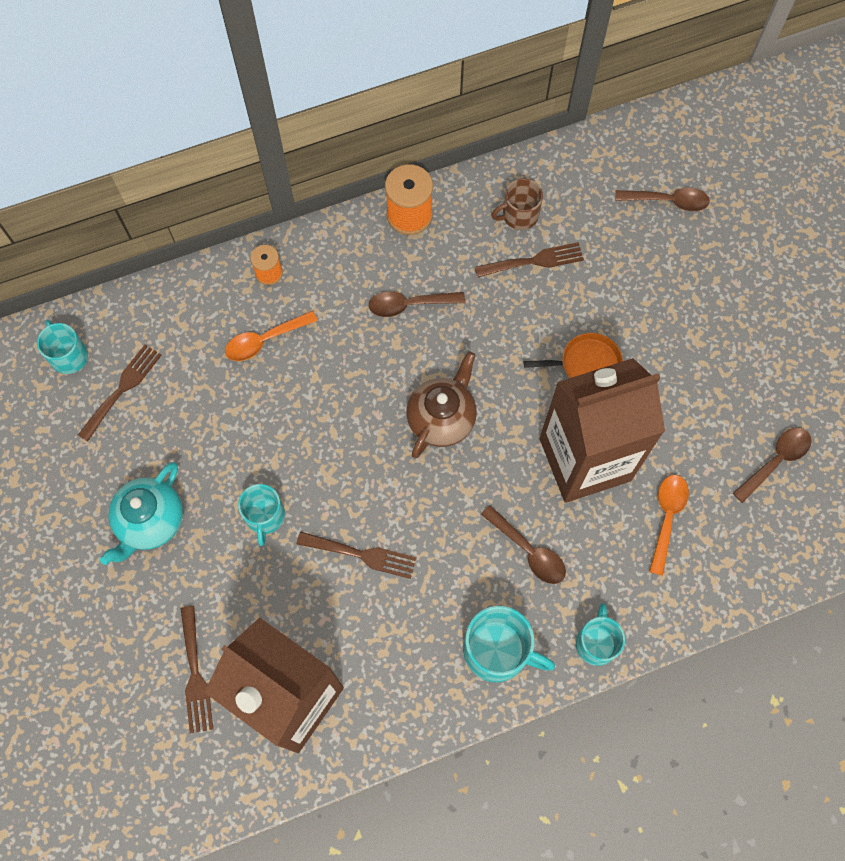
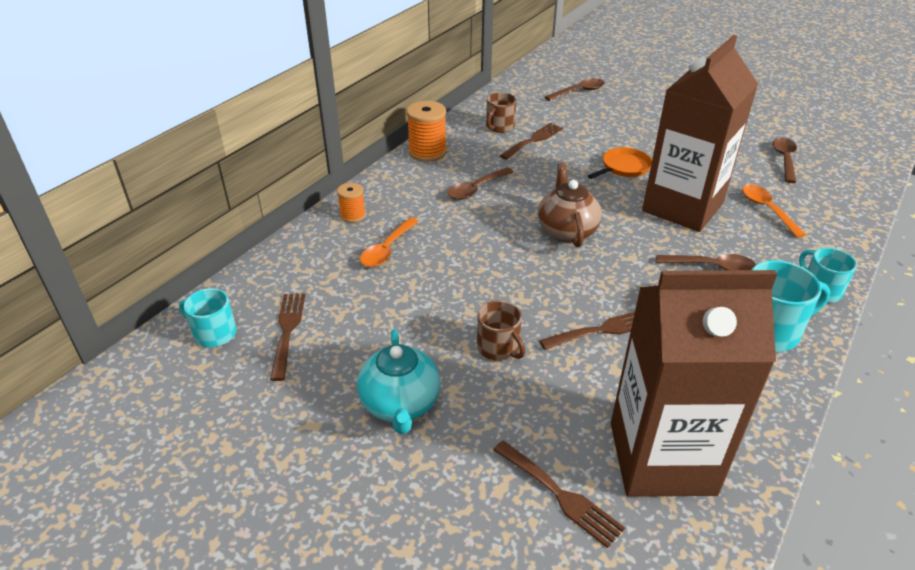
camera: 35 degrees left, 30 degrees down
turquoise mug [238,484,285,546] -> brown mug [477,300,525,361]

